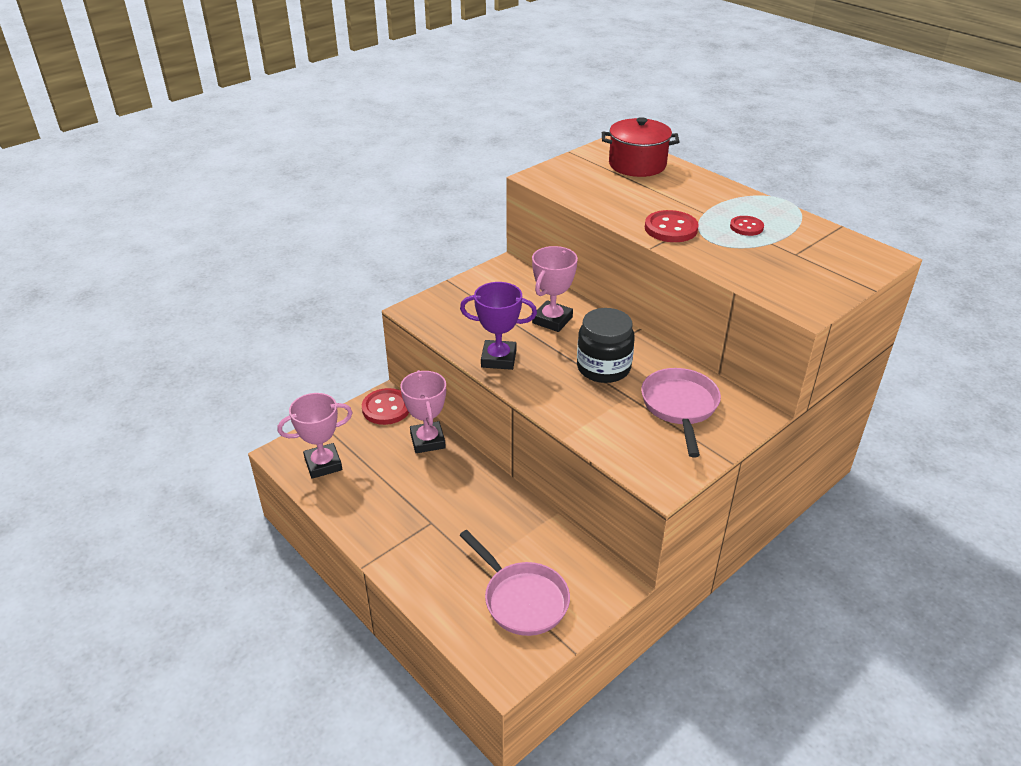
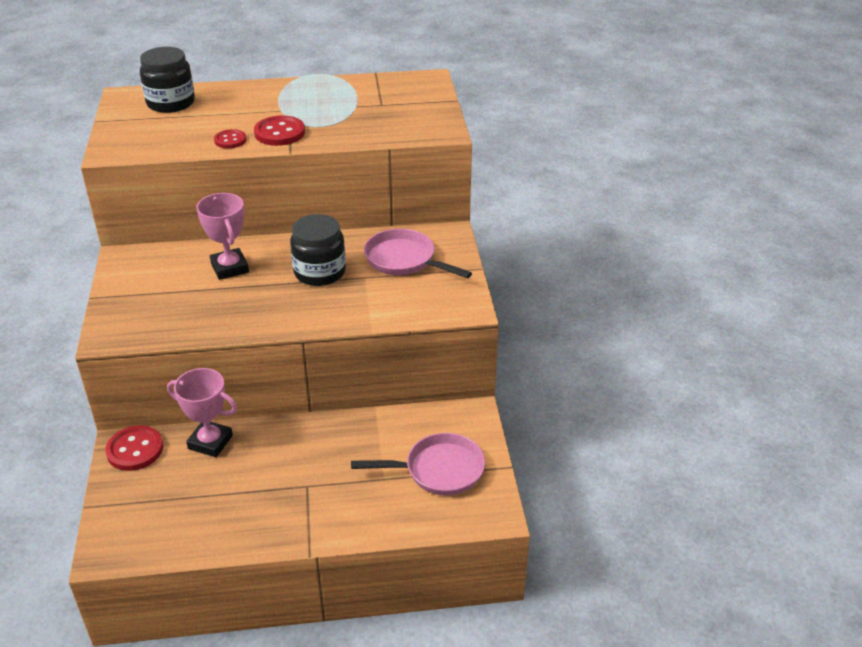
camera: 55 degrees left, 0 degrees up
pink trophy [278,393,353,479] -> none
purple trophy [460,282,537,370] -> none
red pot [602,117,679,177] -> black jar [140,47,195,113]
red button [730,216,764,236] -> red button moved to [214,129,247,149]

